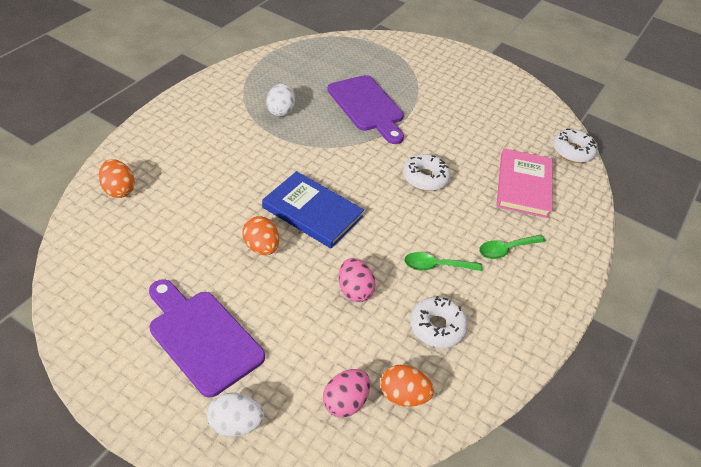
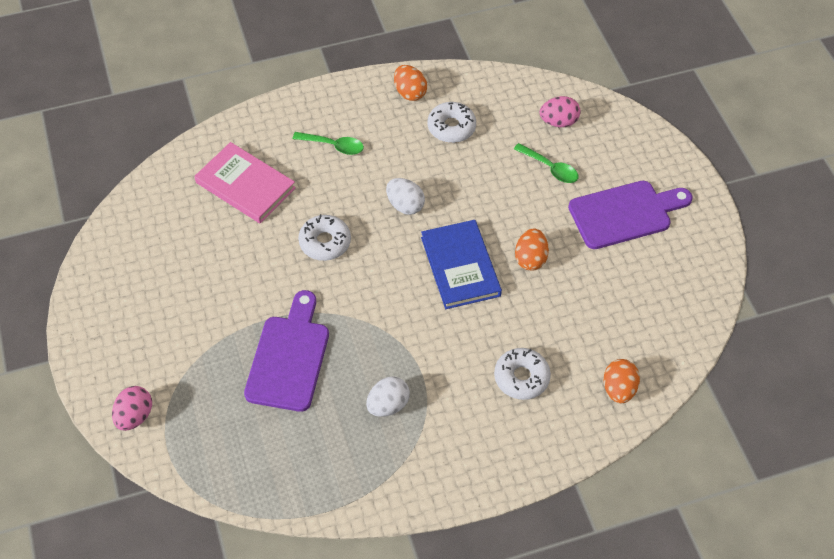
camera: 135 degrees left, 10 degrees up
purple cutting board [149,279,265,398] -> purple cutting board turned 105 degrees counterclockwise [568,181,693,249]
white egg [207,393,264,437] -> white egg moved to [386,178,425,215]
pink egg [338,258,376,302] -> pink egg moved to [112,386,152,431]
orange egg [380,365,434,407] -> orange egg moved to [394,65,427,101]
green spoon [404,252,482,271] -> green spoon moved to [514,143,579,183]
pink book [496,148,553,218] -> pink book turned 75 degrees clockwise [194,142,296,224]
white donut [553,128,598,163] -> white donut moved to [494,348,551,400]

